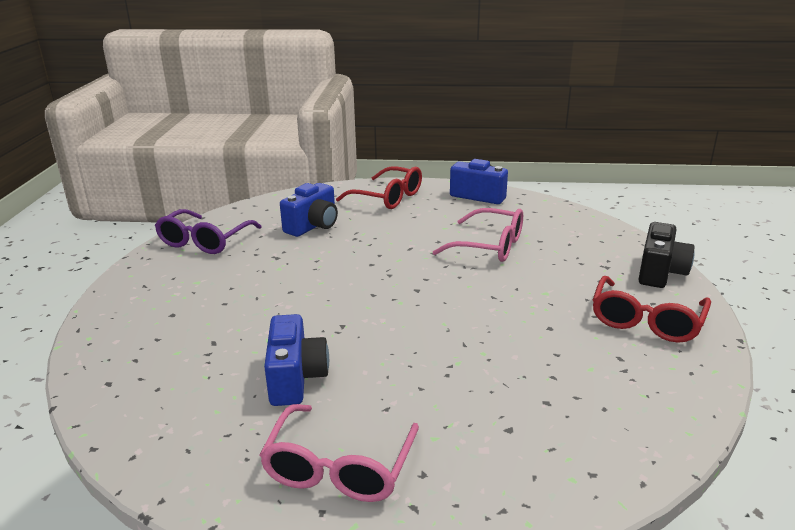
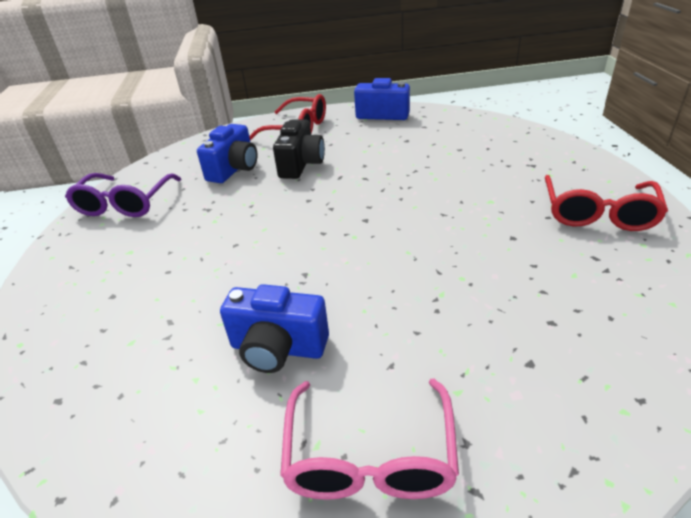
camera: 10 degrees left, 10 degrees up
blue camera [264,314,329,406] -> blue camera turned 120 degrees clockwise [220,284,329,373]
pink glasses [433,208,523,262] -> none
black camera [639,222,695,288] -> black camera moved to [273,120,325,179]

